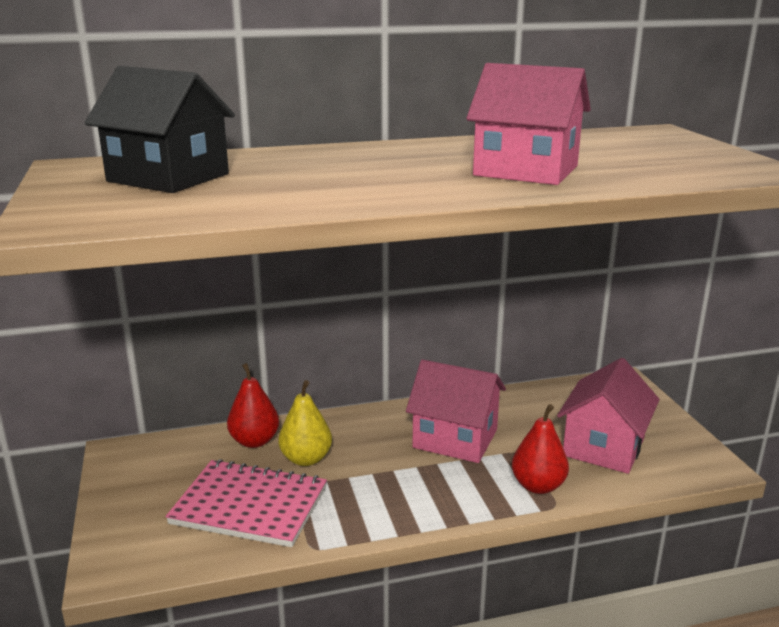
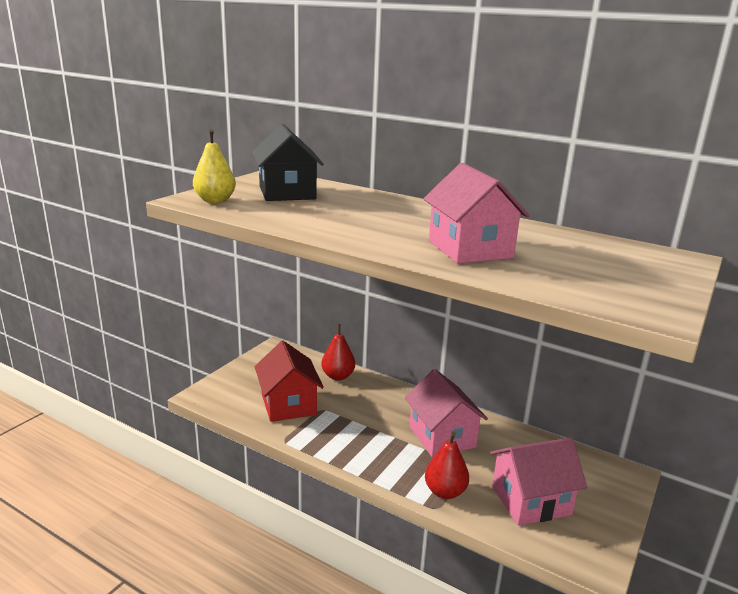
camera: 45 degrees right, 0 degrees up
pink notebook [165,459,327,547] -> red house [255,341,324,422]
yellow pear [278,380,332,466] -> yellow pear moved to [193,129,236,203]

